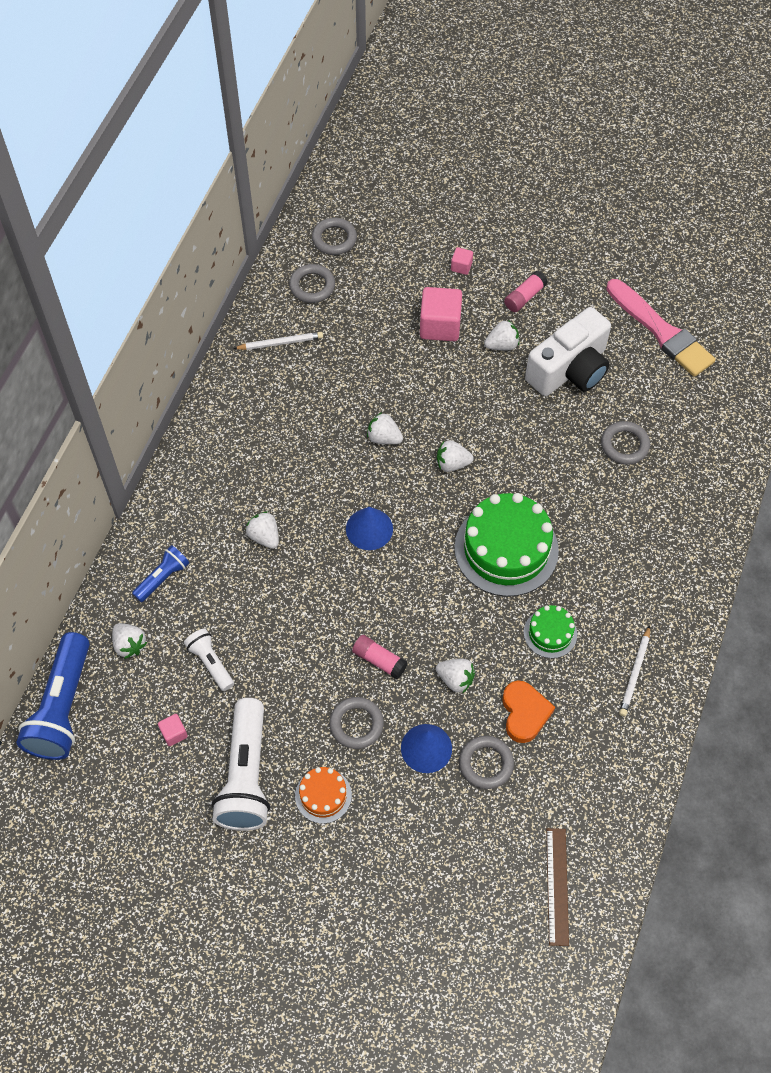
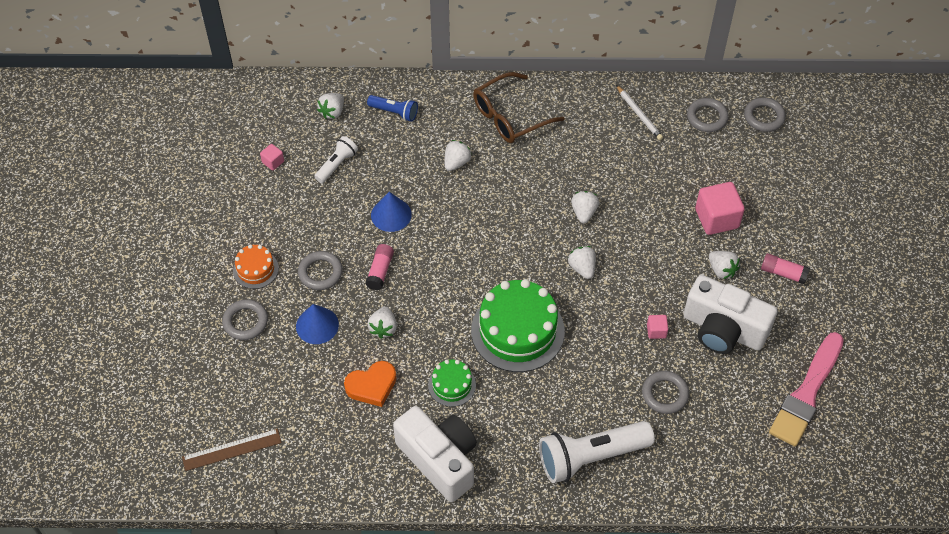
camera: 70 degrees right, 5 degrees down
blue flashlight [16,632,90,760] -> none
white flashlight [212,698,270,831] -> white flashlight moved to [539,421,655,483]
blue cone [346,507,393,550] -> blue cone moved to [371,192,412,232]
pink cube [451,247,473,275] -> pink cube moved to [647,315,668,339]
grey ring [459,736,514,789] -> grey ring moved to [222,299,268,340]
white pencil [619,625,650,717] -> white camera [393,406,477,502]
none -> brown glasses [473,72,564,143]

